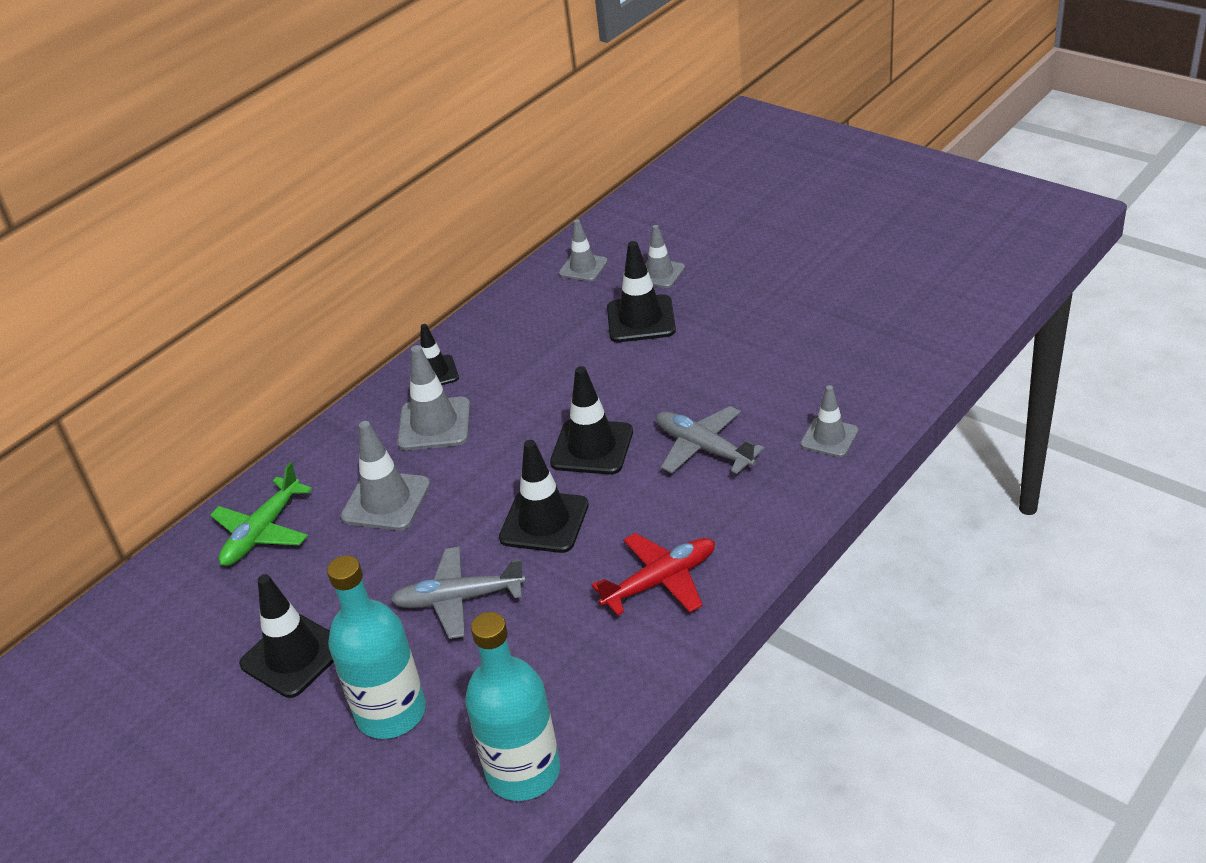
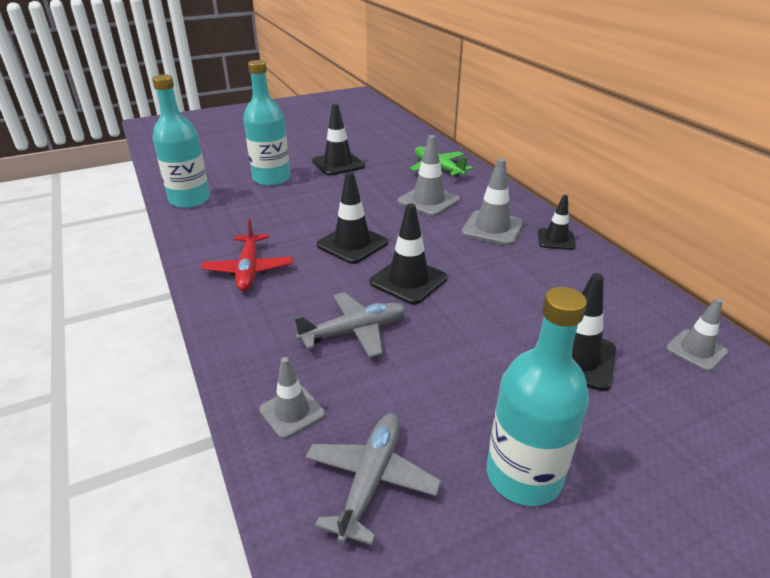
camera: 110 degrees right, 5 degrees down
grey plane [391,547,526,639] -> grey plane moved to [305,413,441,545]
grey traffic cone [645,225,685,288] -> none
none -> turquoise bottle [487,287,589,506]

